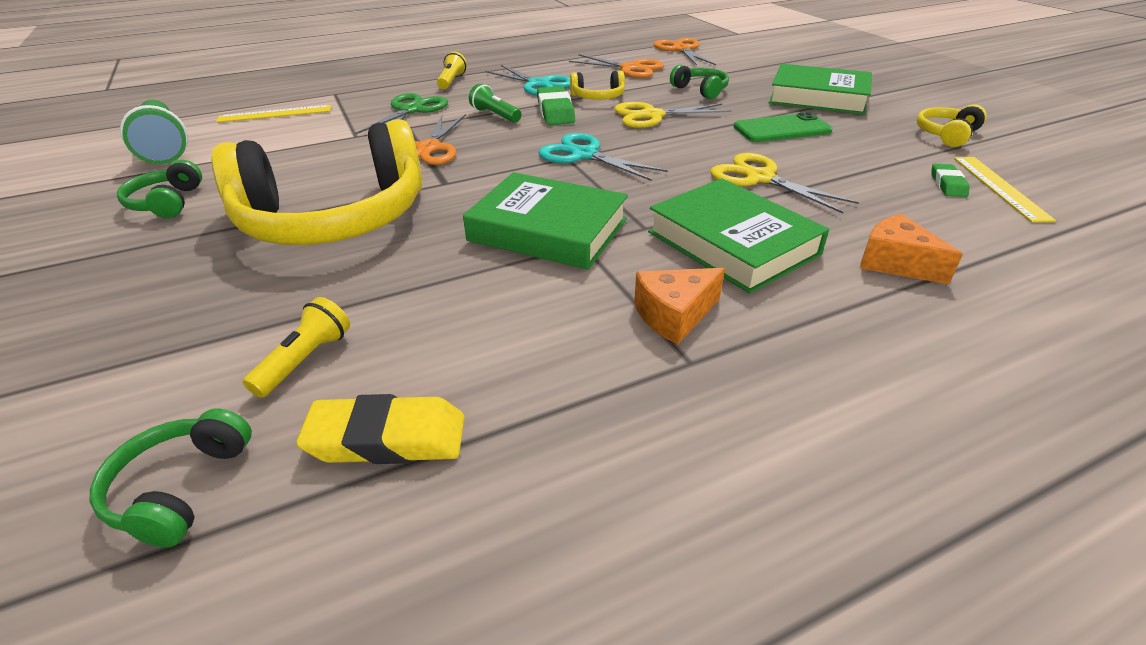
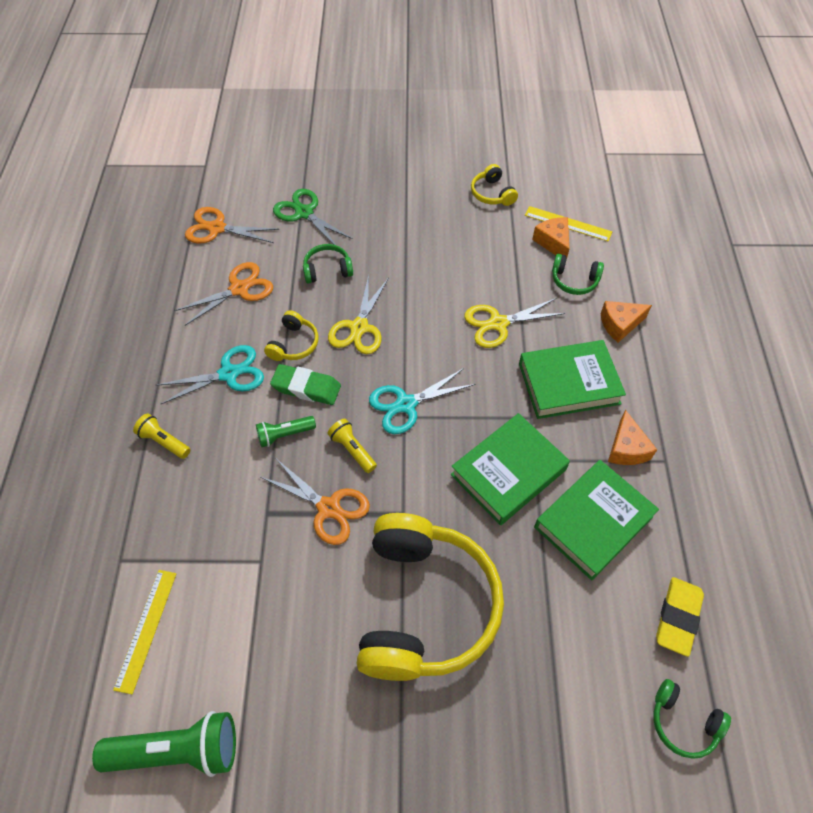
camera: 65 degrees left, 20 degrees up
green headphones [117,160,202,218] -> green headphones moved to [552,254,604,295]
yellow flashlight [243,297,350,398] -> yellow flashlight moved to [327,419,377,473]
green scissors [355,93,448,134] -> green scissors moved to [273,189,353,245]
green phone [734,112,833,142] -> none
green book [769,64,872,115] -> green book moved to [534,460,659,580]
green eraser [931,164,970,197] -> orange cheese [532,217,569,260]

